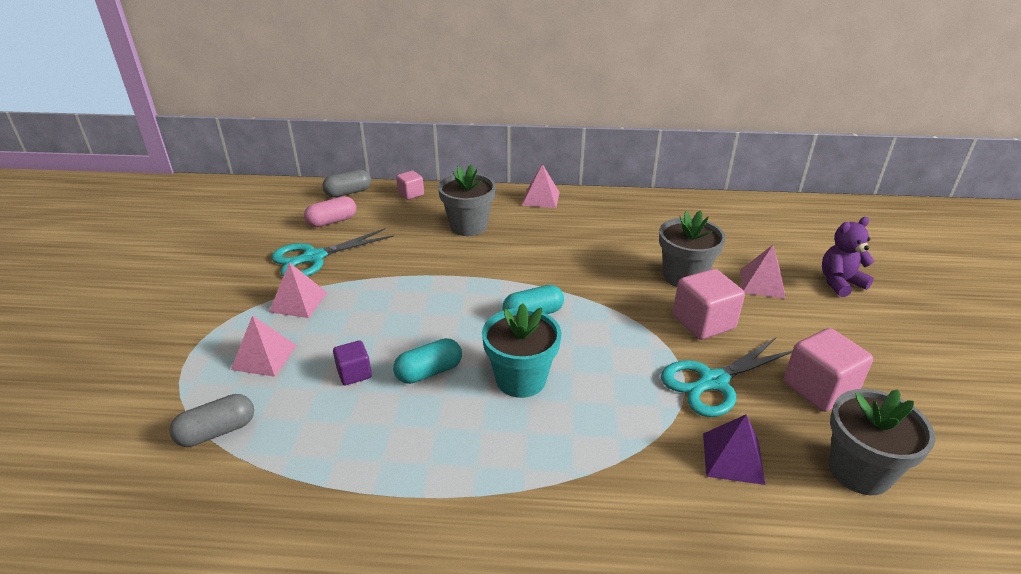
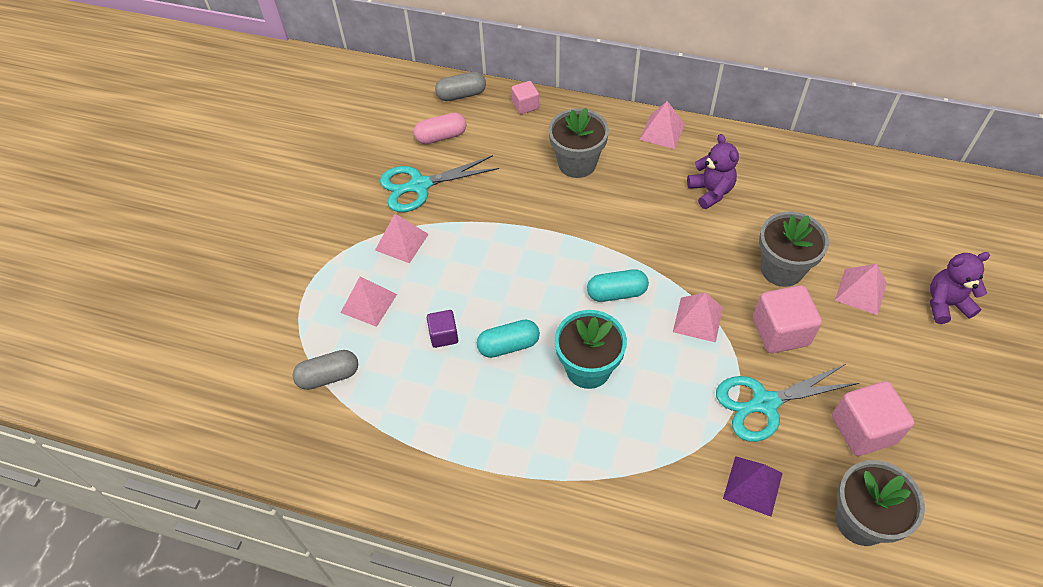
camera: 15 degrees right, 20 degrees up
none -> pink pyramid [673,292,723,342]
none -> purple teddy bear [687,134,739,209]

